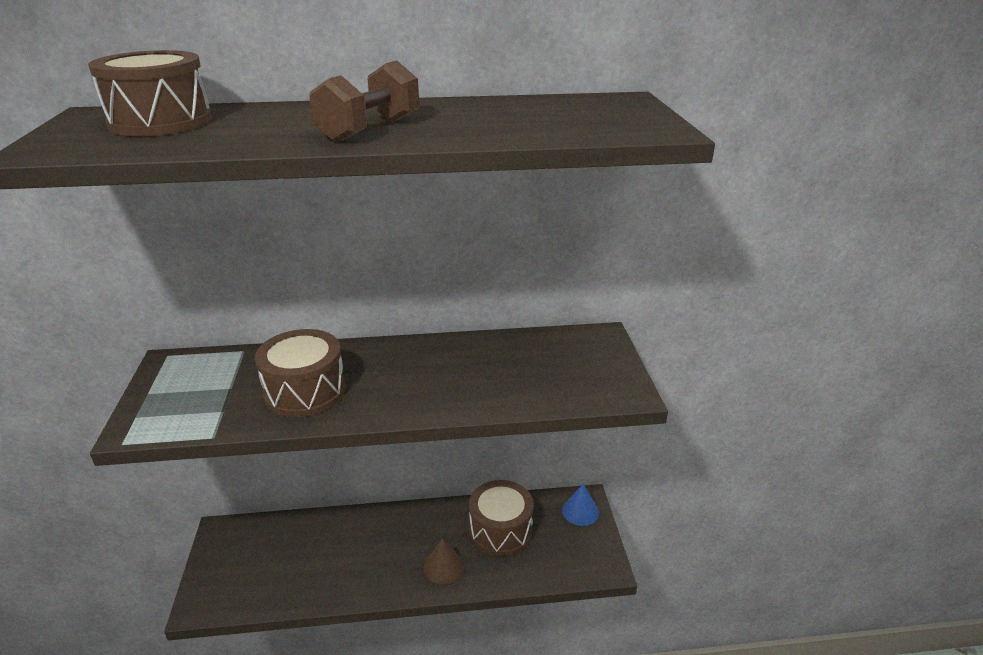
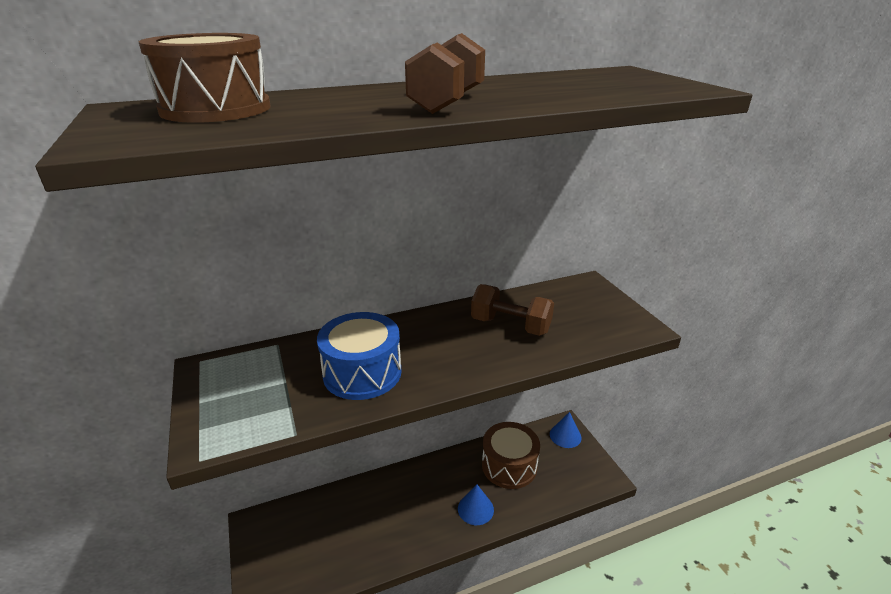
camera: 15 degrees left, 0 degrees up
brown drum [255,329,346,417] -> blue drum [317,312,402,400]
brown cone [424,538,464,584] -> blue cone [458,484,494,525]
none -> brown dumbbell [471,284,554,336]

